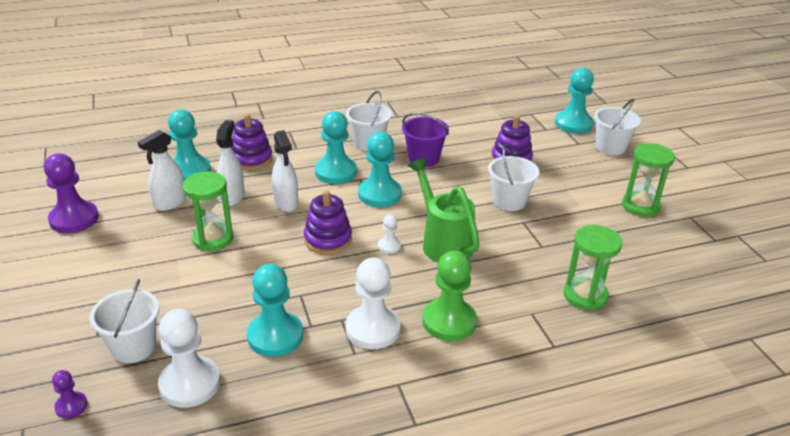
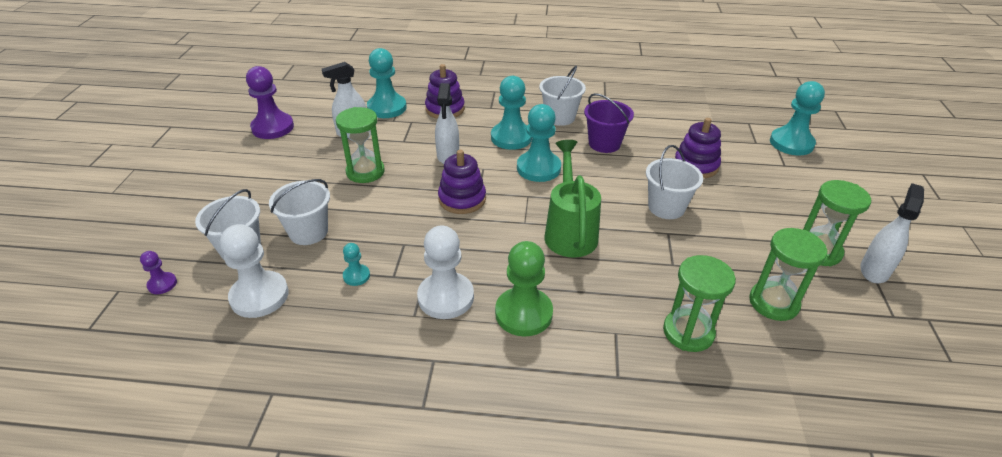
camera: 25 degrees right, 5 degrees up
white spray bottle [216,120,245,206] -> white spray bottle moved to [860,183,924,283]
turquoise pawn [247,264,303,357] -> turquoise pawn [343,243,370,286], size x0.49
white pawn [378,215,401,254] -> none
white bucket [594,99,641,155] -> white bucket moved to [269,179,330,245]
none -> green hourglass [749,228,827,321]

